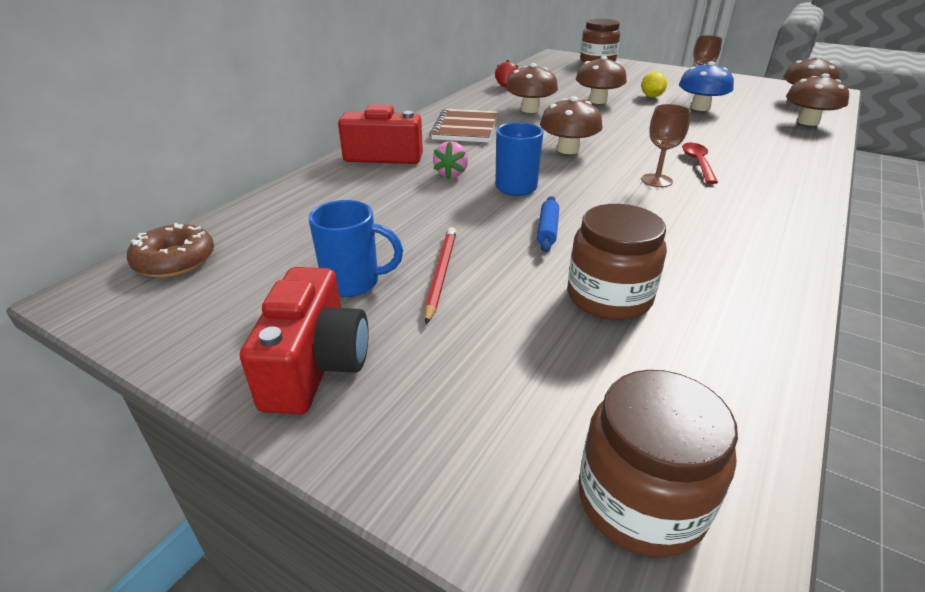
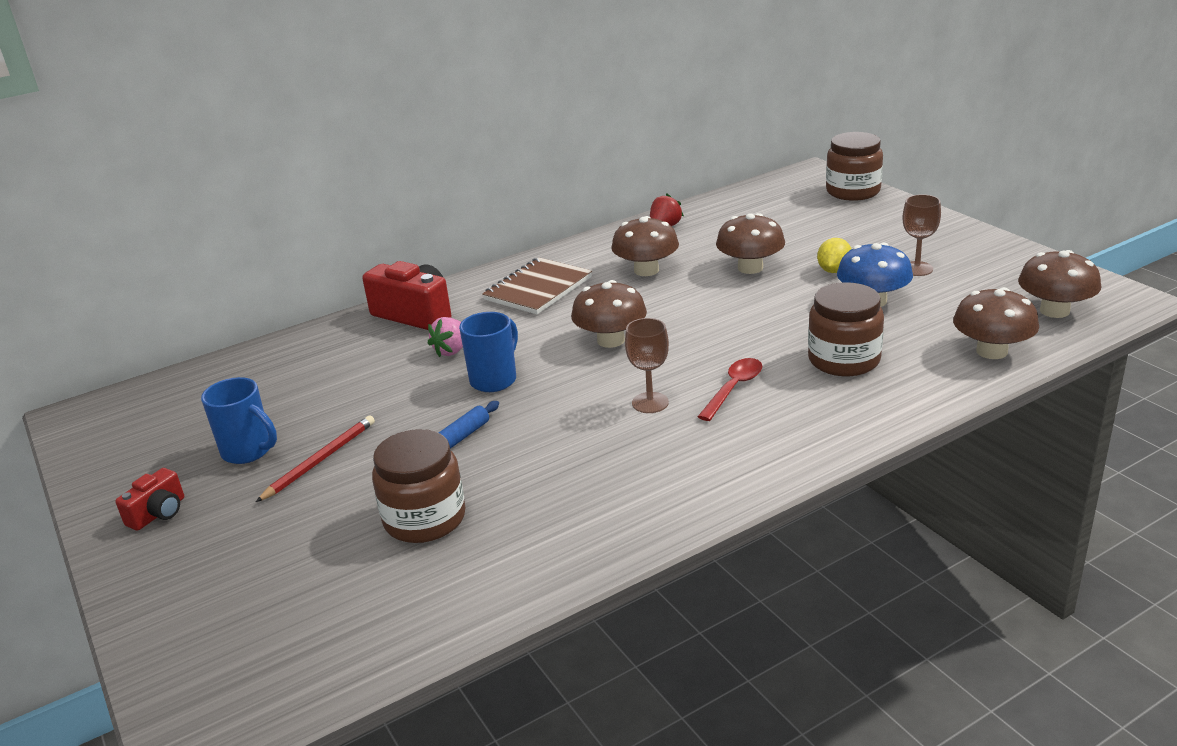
camera: 30 degrees right, 5 degrees down
brown donut [127,223,214,277] -> none
red camera [240,267,369,414] -> red camera [115,468,184,531], size x0.55
brown jar [578,370,738,557] -> brown jar moved to [808,282,884,376]

